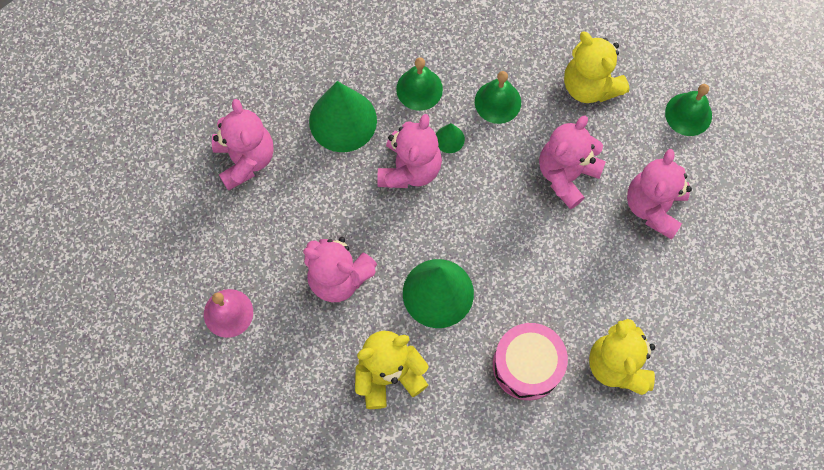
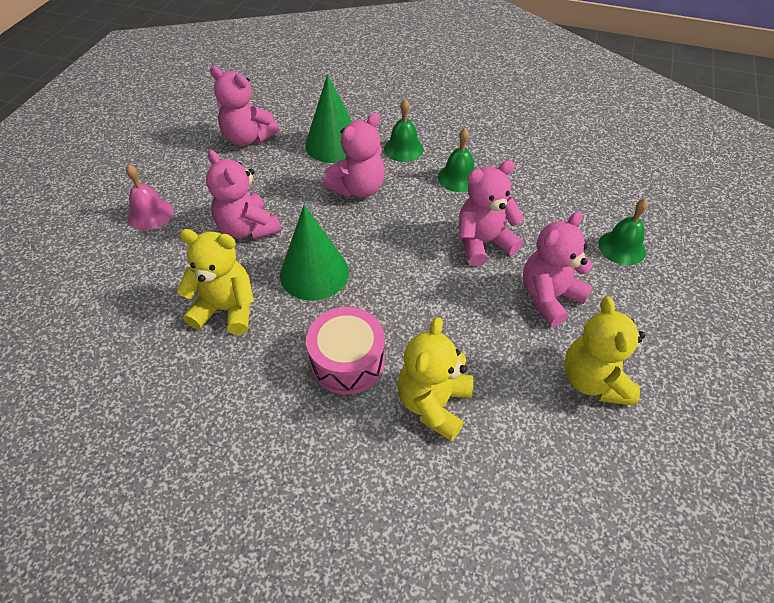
camera: 30 degrees right, 20 degrees down
pink teddy bear [212,99,274,191] -> pink teddy bear turned 105 degrees clockwise [210,66,279,146]
green cone [436,123,465,153] -> none
yellow teddy bear [564,31,629,103] -> yellow teddy bear moved to [564,297,645,406]

